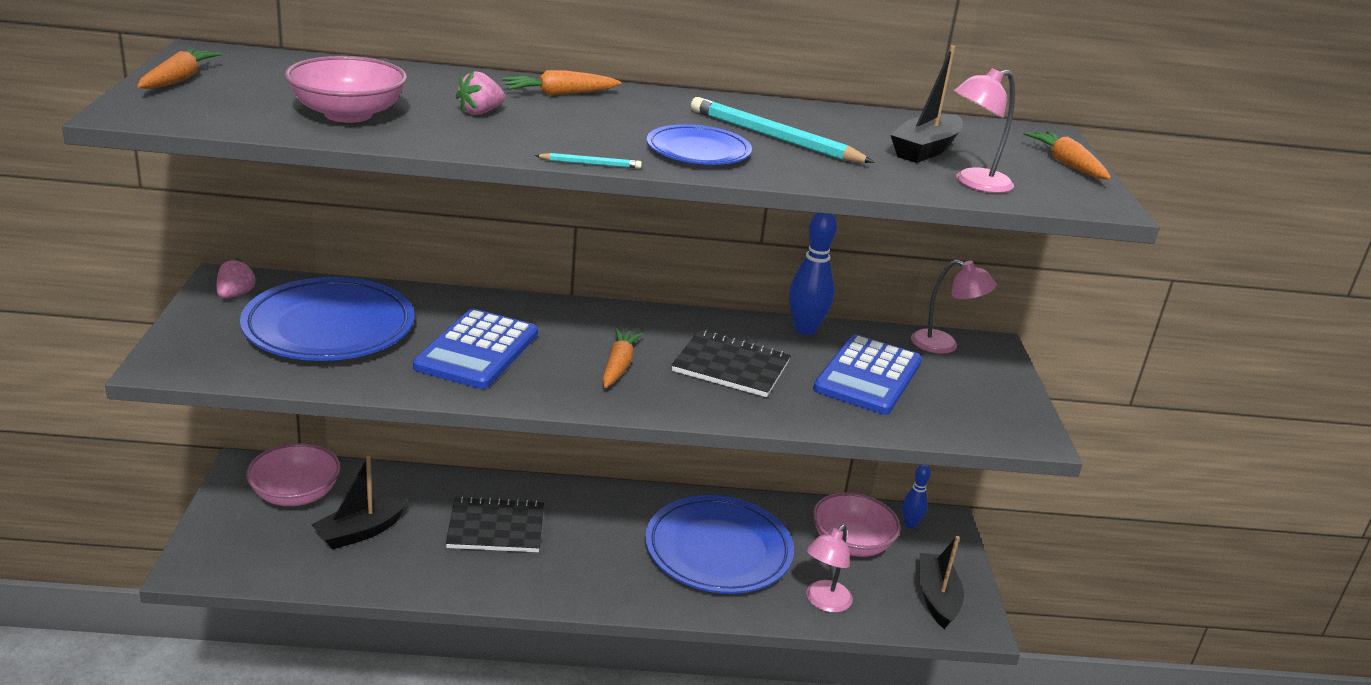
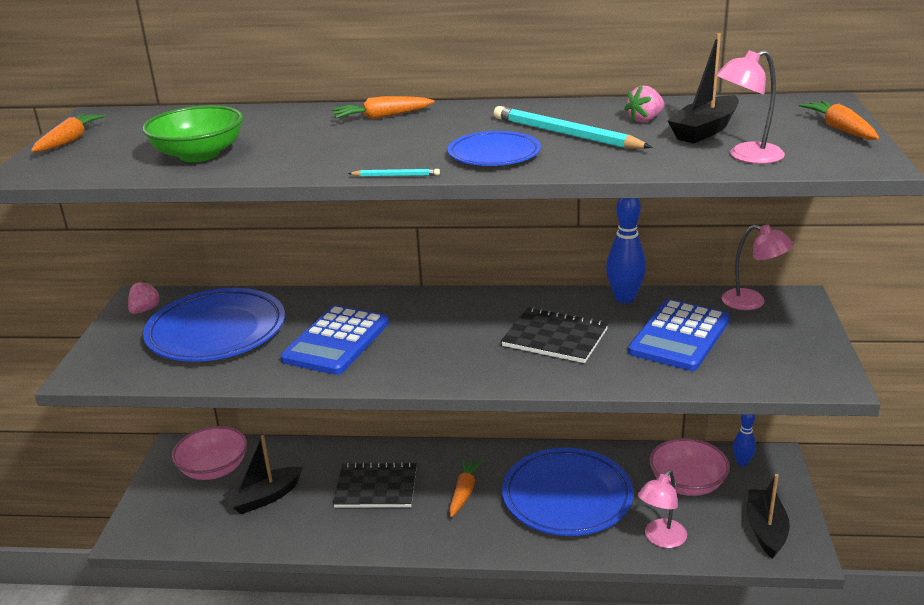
camera: 10 degrees right, 0 degrees up
pink bowl [285,56,407,123] -> green bowl [142,105,243,162]
pink strawberry [456,71,505,115] -> pink strawberry moved to [624,85,665,122]
orange carrot [602,328,643,388] -> orange carrot moved to [449,458,484,517]

